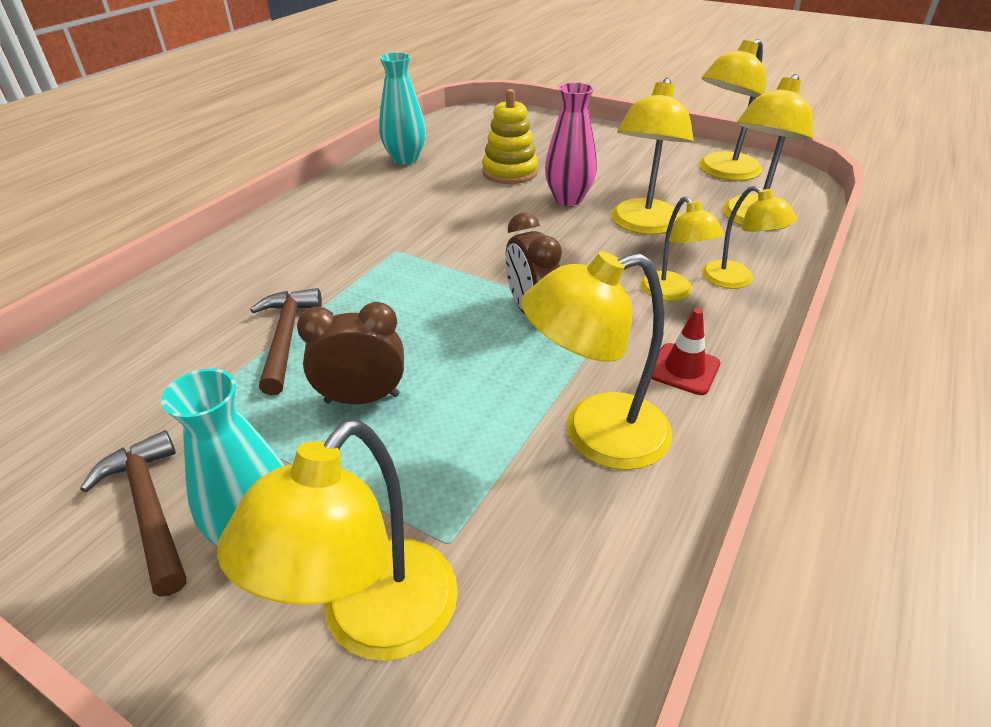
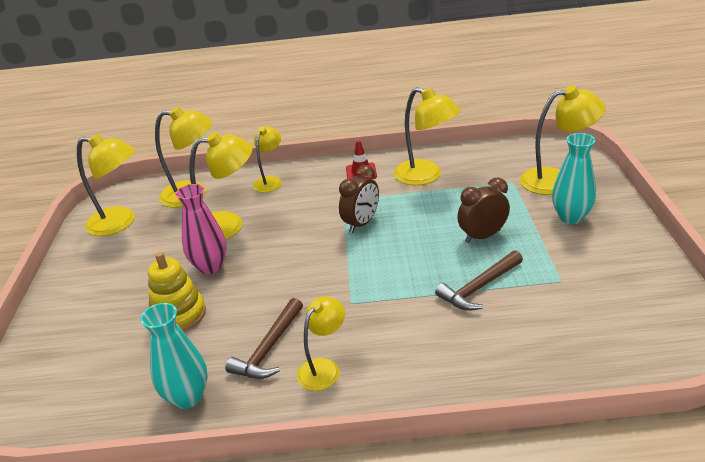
camera: 120 degrees left, 5 degrees down
brown hammer [80,430,186,597] -> brown hammer moved to [225,298,303,379]
brown clock [297,302,404,404] -> brown clock turned 105 degrees clockwise [457,177,510,243]
yellow lamp [640,196,724,301] -> yellow lamp moved to [297,297,345,391]

